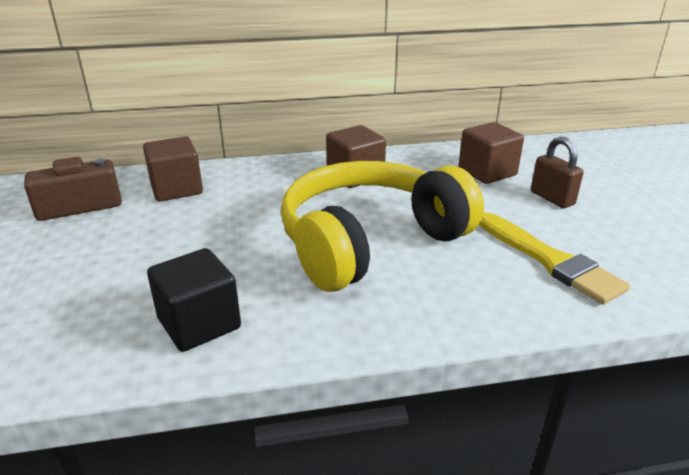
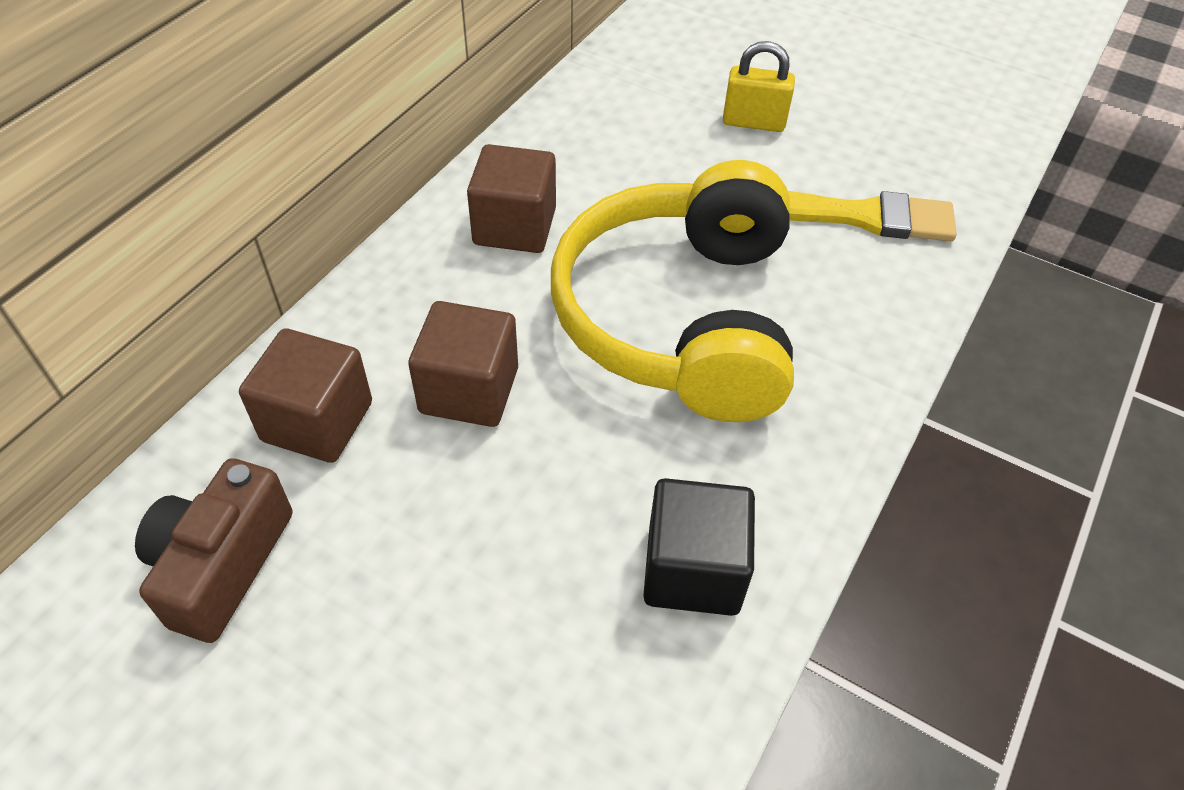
camera: 50 degrees left, 20 degrees up
brown cube [458,122,524,184] -> brown cube moved to [408,301,518,427]
brown padlock [531,137,584,208] -> yellow padlock [723,41,795,132]

